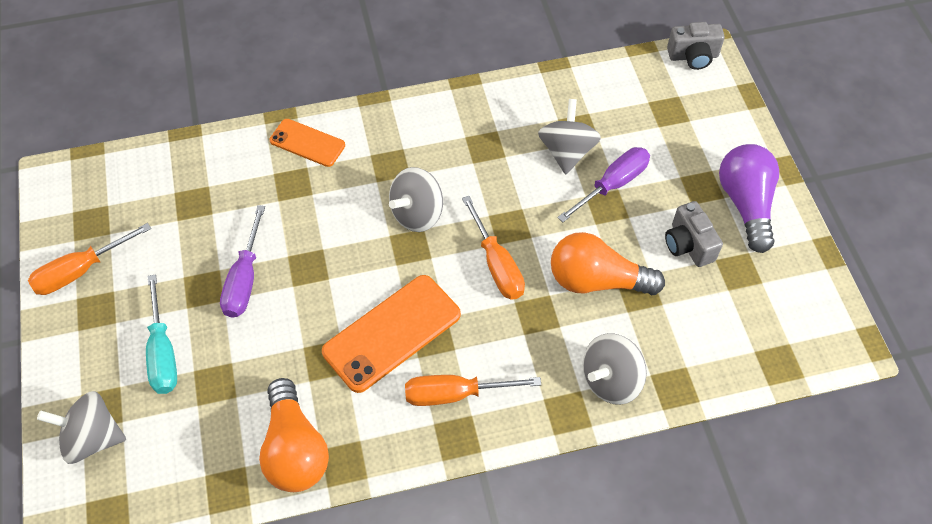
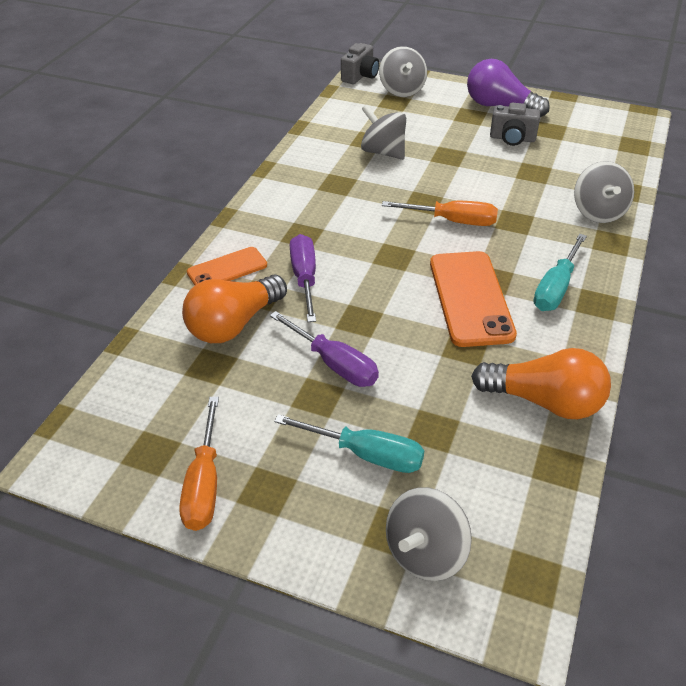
camera: 55 degrees left, 15 degrees down
grey spinning top [389,167,443,232] -> grey spinning top moved to [379,46,427,97]
orange screwdriver [405,375,541,406] -> turquoise screwdriver [533,234,587,311]
orange light bulb [551,232,665,295] -> orange light bulb moved to [182,275,287,343]
purple screwdriver [557,147,650,222] -> purple screwdriver moved to [290,234,316,322]

